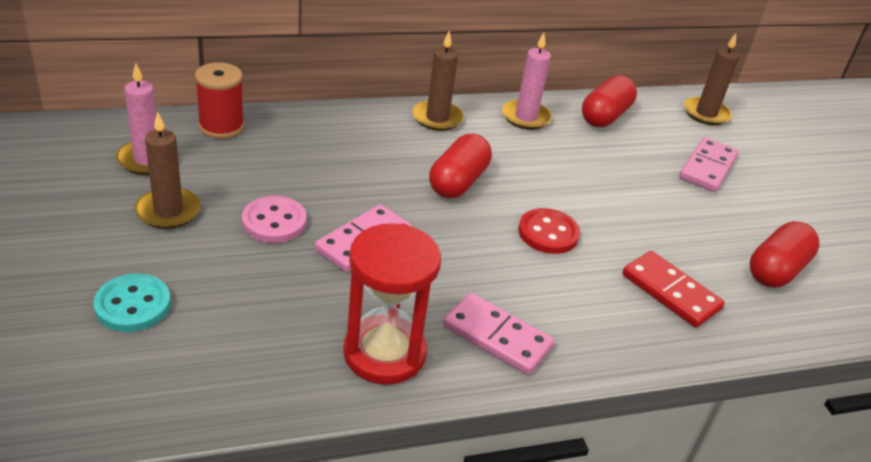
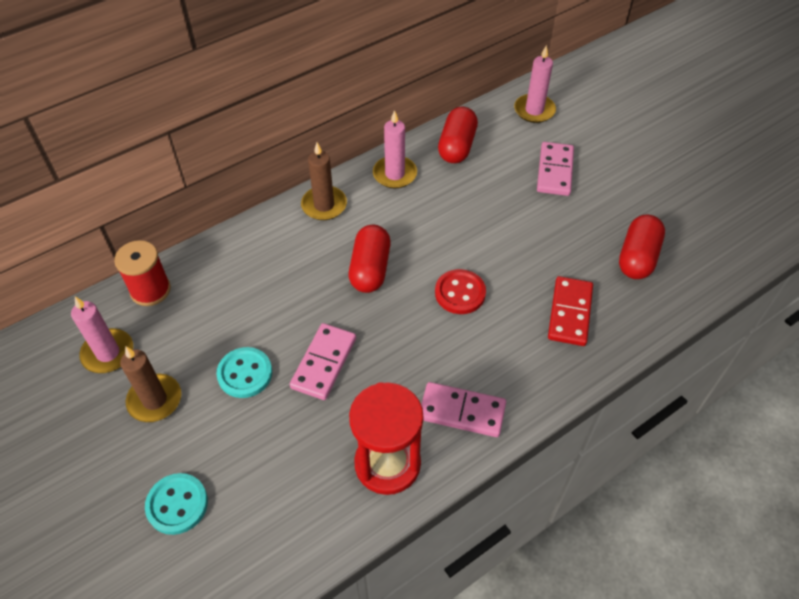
camera: 15 degrees left, 15 degrees up
pink button [242,196,307,243] -> turquoise button [216,347,272,398]
red domino [622,251,725,328] -> red domino turned 75 degrees clockwise [548,276,593,346]
brown candle [684,33,739,125] -> pink candle [514,45,556,123]

